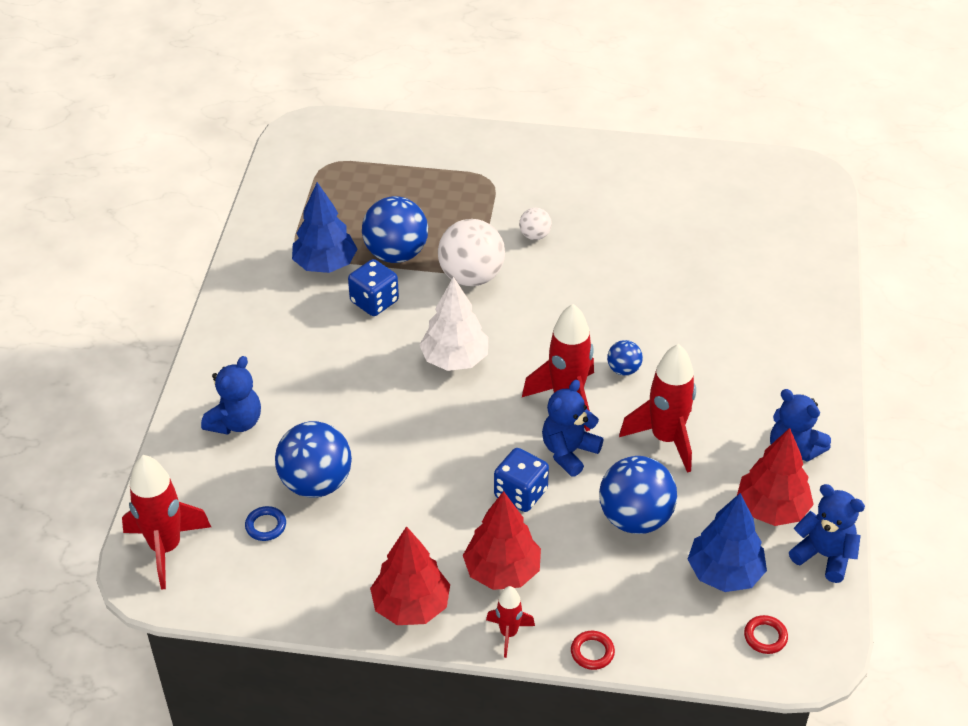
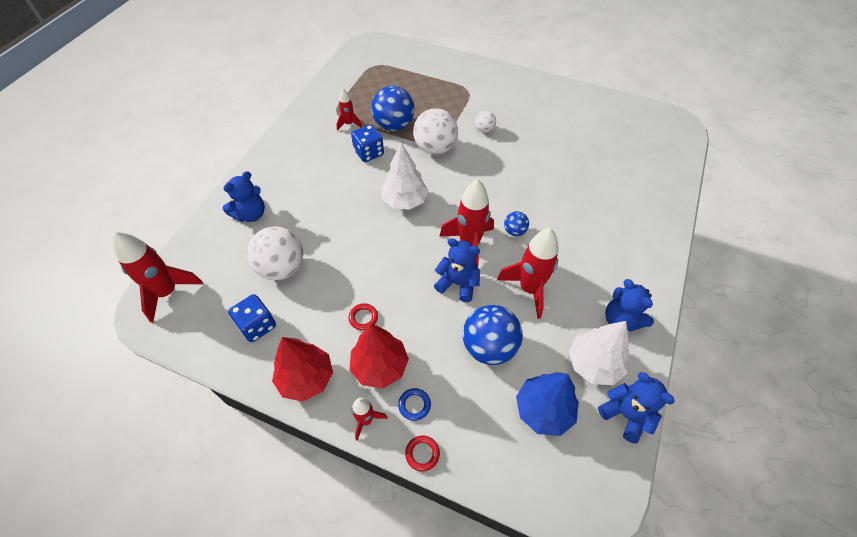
camera: 15 degrees right, 10 degrees up
blue ring [245,506,286,541] -> blue ring moved to [398,388,431,421]
blue ball [275,421,352,498] -> white ball [247,227,303,280]
blue tree [292,182,357,273] -> red rocket [336,89,362,131]
blue dice [494,448,549,512] -> blue dice moved to [228,294,276,342]
blue teddy bear [542,380,604,477] -> blue teddy bear turned 60 degrees clockwise [434,238,480,302]
red tree [737,428,814,526] -> white tree [569,321,630,385]
red ring [744,615,788,654] -> red ring moved to [349,303,378,330]

